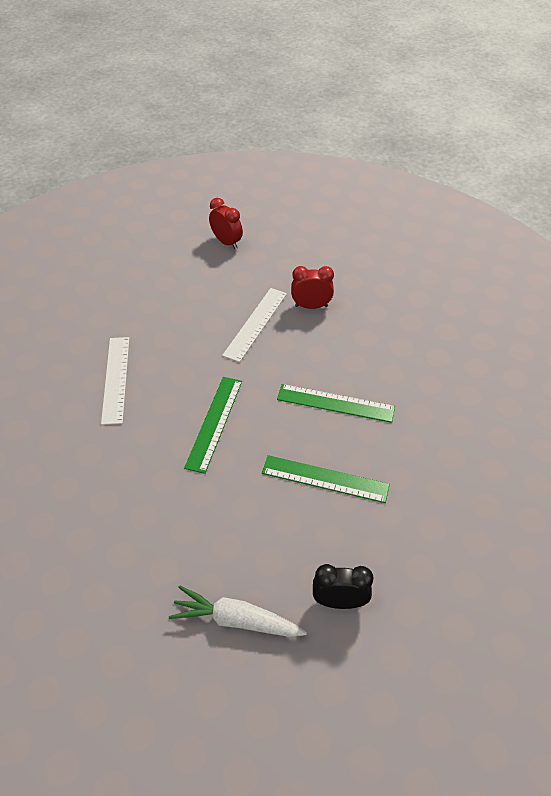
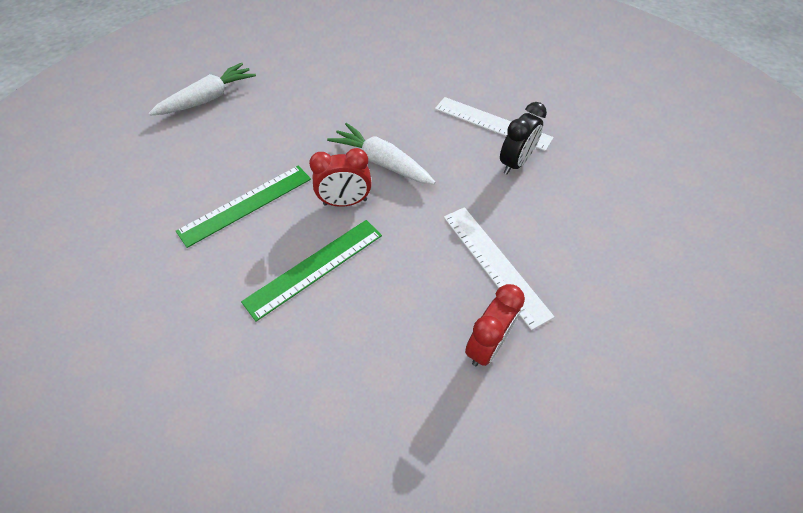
camera: 125 degrees right, 5 degrees up
green ruler [184,377,242,474] -> white carrot [327,123,436,184]
red clock [209,198,243,249] -> red clock moved to [309,148,372,207]
black clock [313,564,374,609] -> black clock moved to [500,102,547,174]

